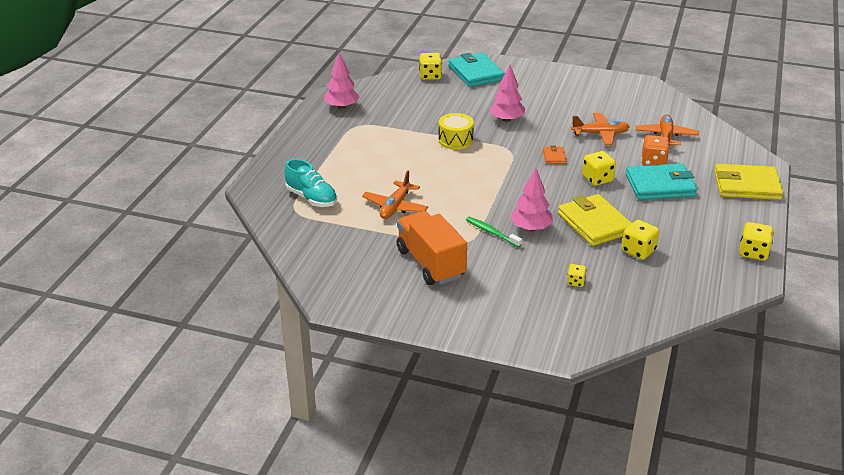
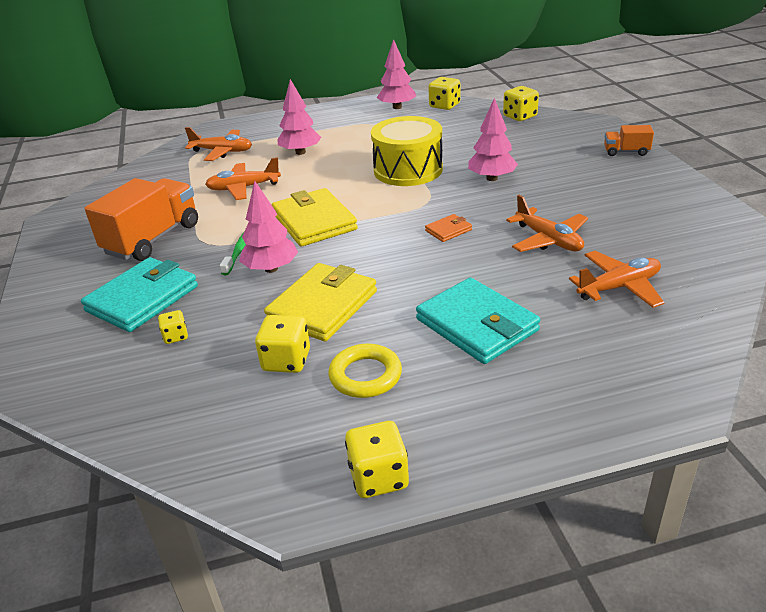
camera: 60 degrees right, 0 degrees up
turquoise shoe [284,159,337,207] -> orange plane [185,127,252,161]
yellow drum [438,113,474,150] -> yellow drum [371,116,443,186], size x1.58
turquoise wallet [448,53,505,87] -> turquoise wallet moved to [81,257,198,332]
yellow dice [582,151,616,186] -> yellow dice moved to [429,77,460,110]
orange dice [641,135,670,166] -> none
yellow wallet [715,164,784,200] -> yellow wallet moved to [272,188,358,247]
none -> pink tree [278,79,321,155]
none -> yellow ring [328,344,402,398]
none -> orange truck [604,125,654,156]

